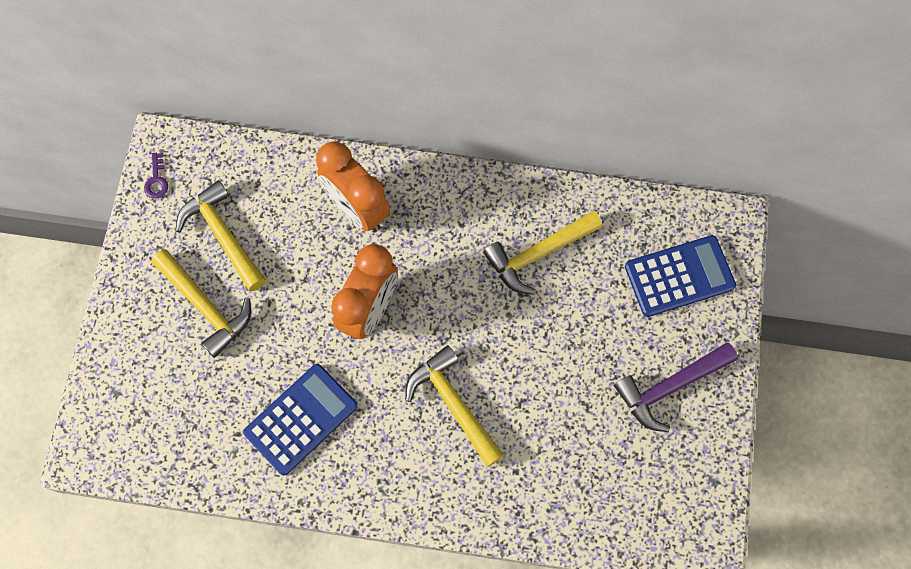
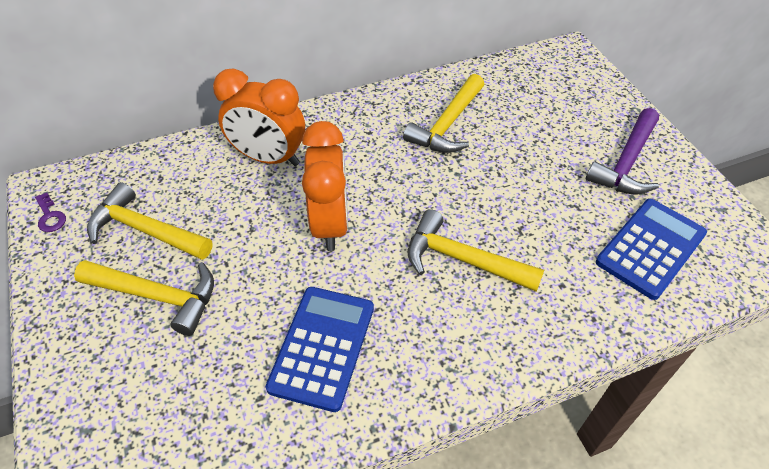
camera: 30 degrees left, 20 degrees down
blue calculator [625,235,736,317] -> blue calculator moved to [596,199,707,300]

